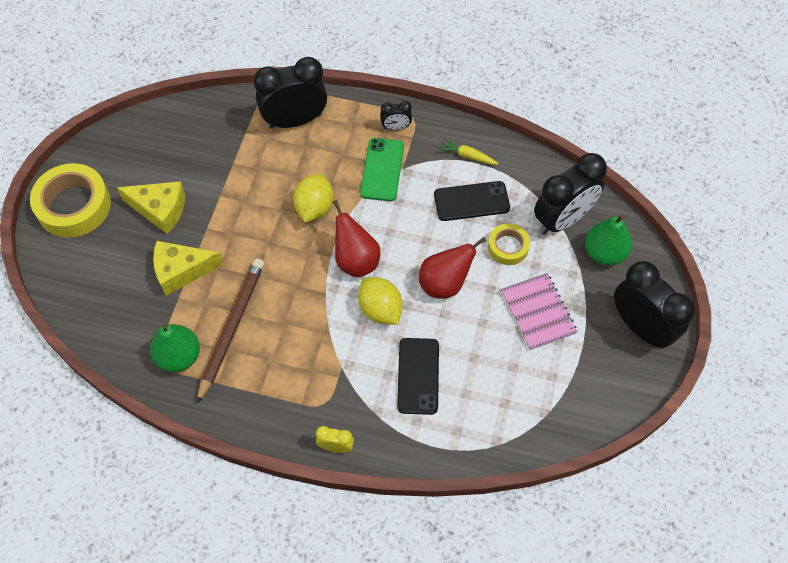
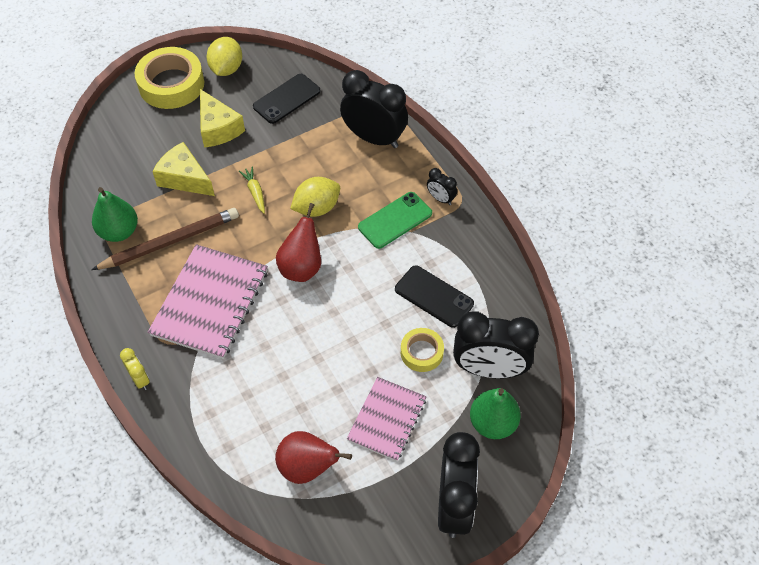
camera: 45 degrees right, 5 degrees down
yellow lemon [358,277,402,325] -> yellow lemon moved to [207,37,242,76]
black phone [397,338,439,415] -> black phone moved to [253,74,321,124]
red pear [419,237,487,299] -> red pear moved to [275,431,352,484]
yellow carrot [440,139,499,165] -> yellow carrot moved to [239,166,265,214]
none -> pink notebook [148,244,268,359]

